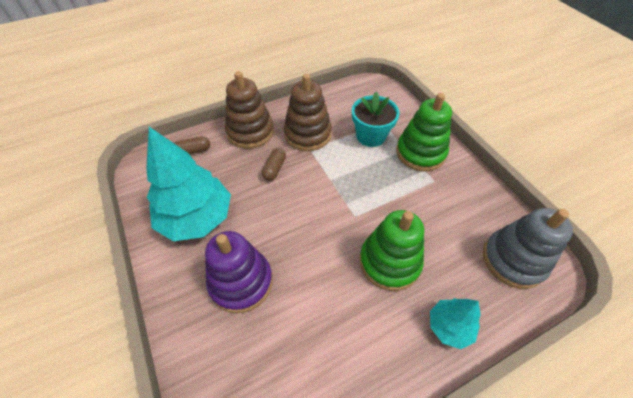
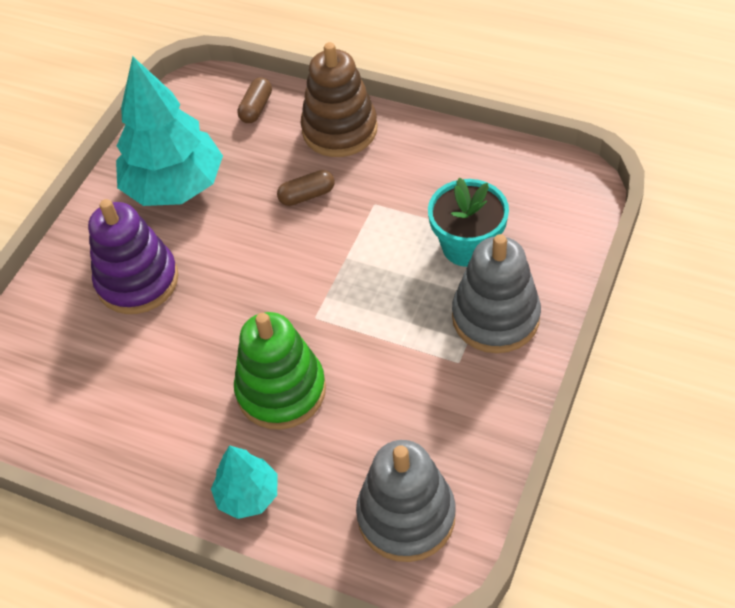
camera: 55 degrees right, 0 degrees up
brown capsule [174,136,210,154] -> brown capsule turned 75 degrees clockwise [237,77,272,123]
brown stacking toy [284,74,332,151] -> none
green stacking toy [396,93,452,172] -> grey stacking toy [452,234,541,353]

